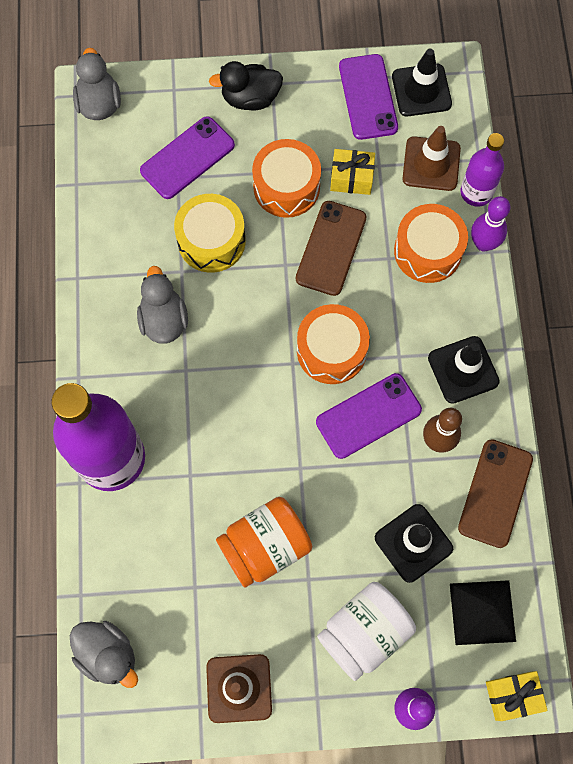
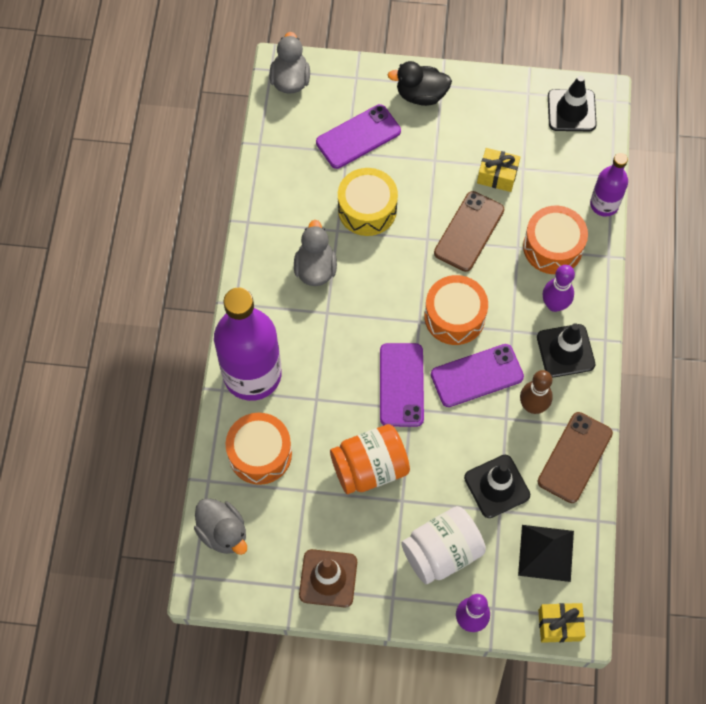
camera: 10 degrees right, 5 degrees down
orange drum [252,139,321,218] -> orange drum moved to [226,413,292,485]
purple phone [339,54,398,140] -> purple phone moved to [380,343,424,427]
brown traffic cone [402,126,461,191] -> none
purple bowling pin [471,196,510,251] -> purple bowling pin moved to [543,265,575,312]

